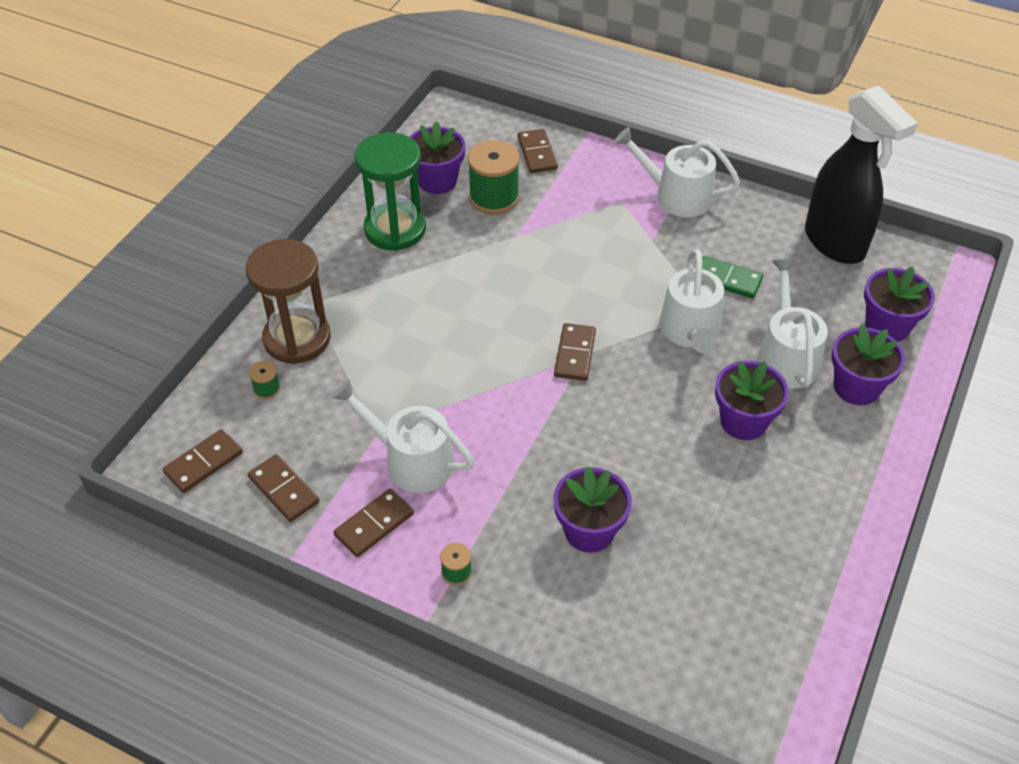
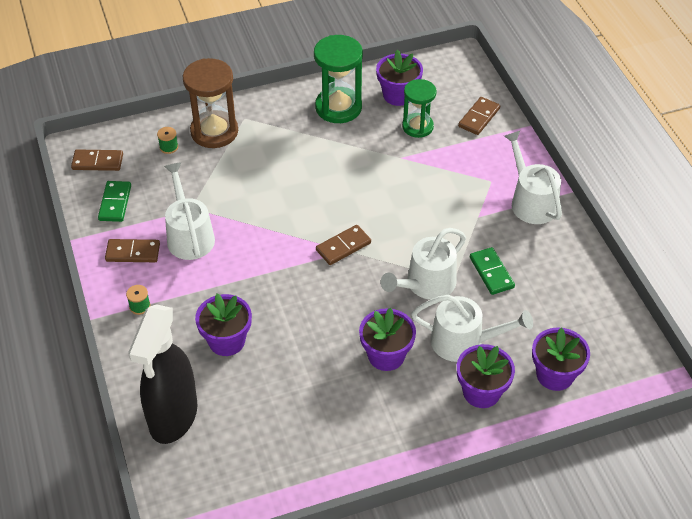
camera: 45 degrees right, 0 degrees up
brown domino [248,454,319,522] -> green domino [98,181,131,222]
green spool [468,140,520,214] -> green hourglass [402,79,437,138]
white watering can [757,259,828,389] -> white watering can turned 60 degrees clockwise [411,295,533,362]
black spray bottle [805,86,918,264] -> black spray bottle moved to [128,304,198,444]

